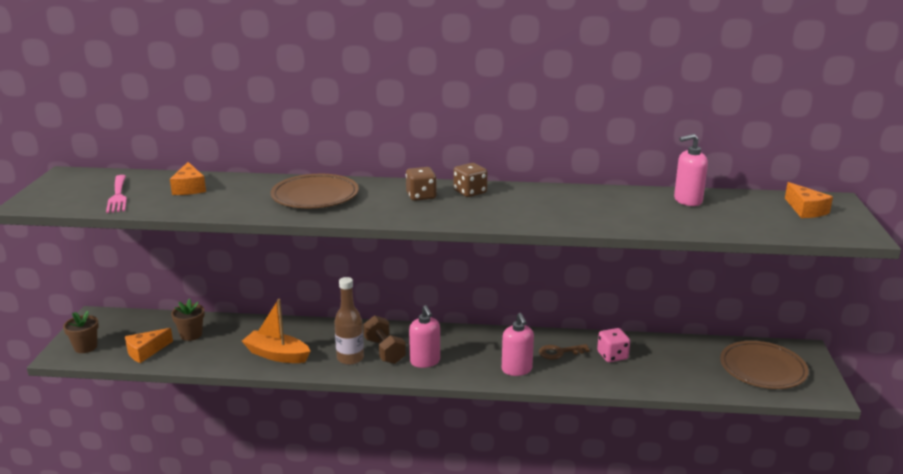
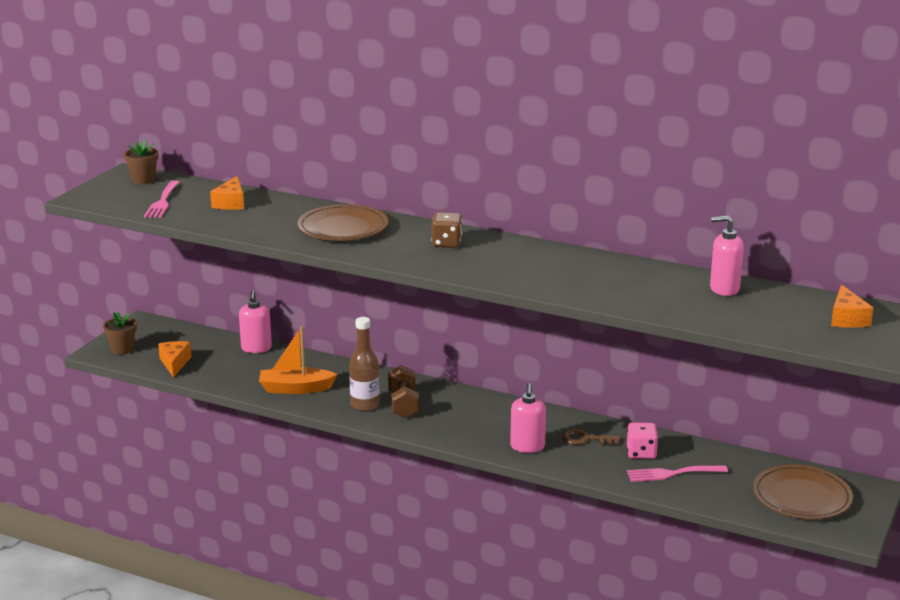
camera: 20 degrees right, 0 degrees up
orange cheese [125,328,173,363] -> orange cheese turned 105 degrees clockwise [158,341,192,378]
brown flower pot [171,298,205,341] -> brown flower pot moved to [124,139,158,184]
orange boat [242,299,311,363] -> orange boat turned 45 degrees counterclockwise [259,326,338,394]
pink soap dispenser [409,305,440,368] -> pink soap dispenser moved to [239,290,272,353]
brown dice [454,163,487,197] -> none
none -> pink fork [627,465,728,482]

